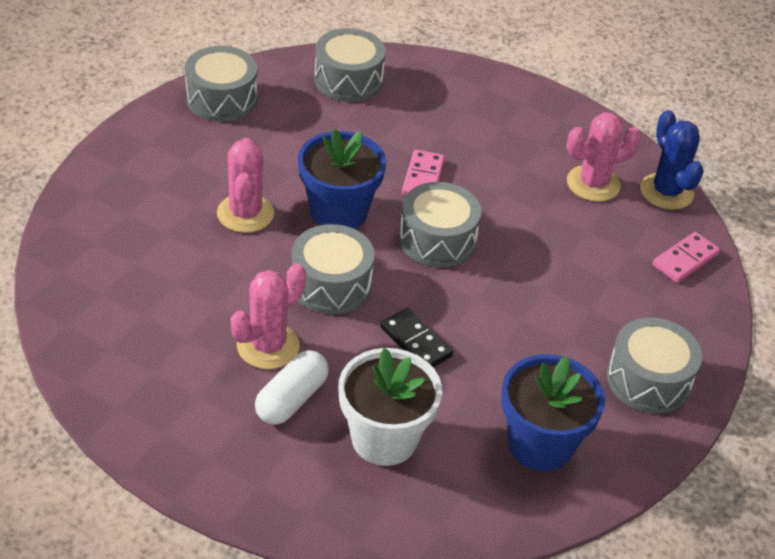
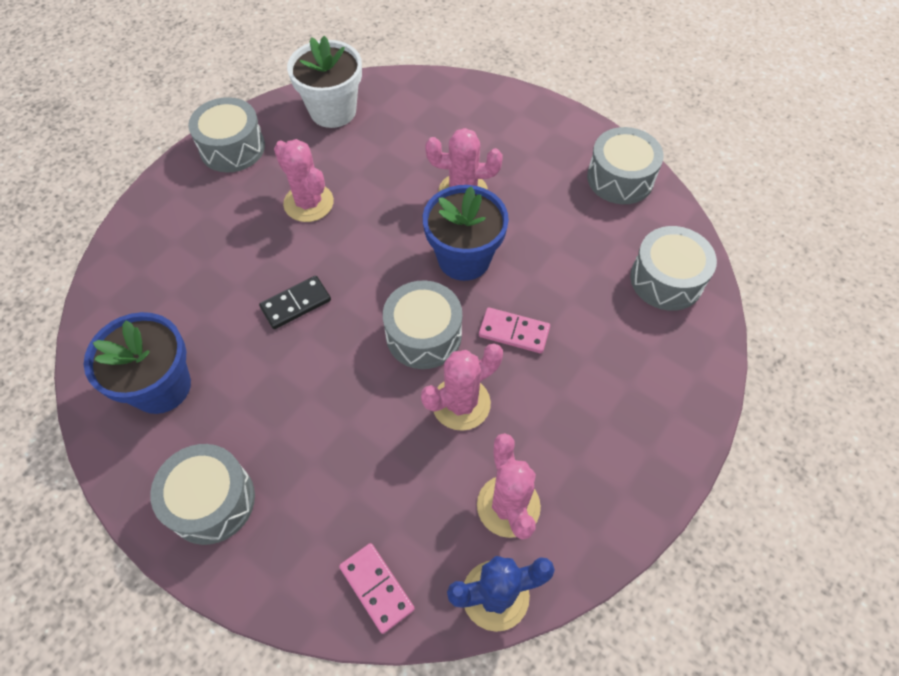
camera: 100 degrees right, 15 degrees up
white capsule [255,350,329,425] -> none
grey drum [292,224,375,314] -> grey drum moved to [188,97,265,173]
white flower pot [338,348,442,466] -> white flower pot moved to [287,36,362,128]
none -> pink cactus [421,344,503,431]

